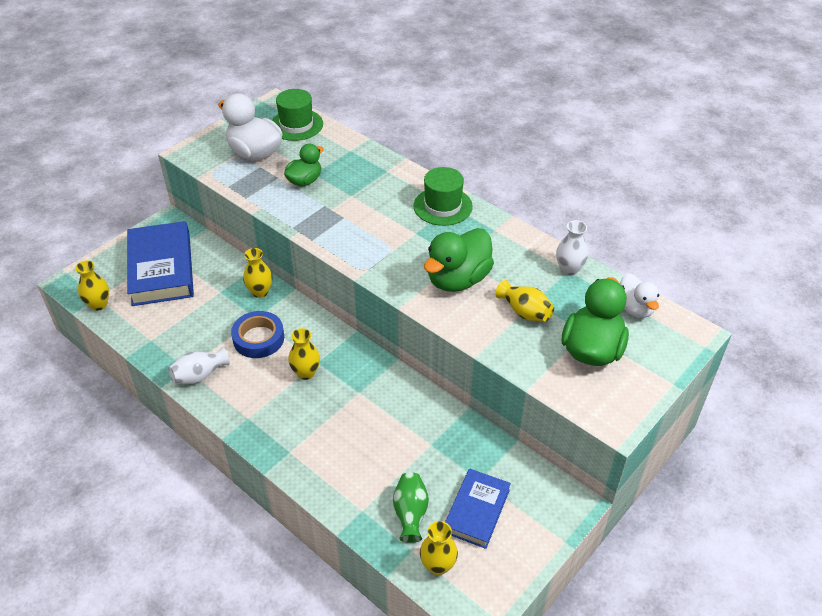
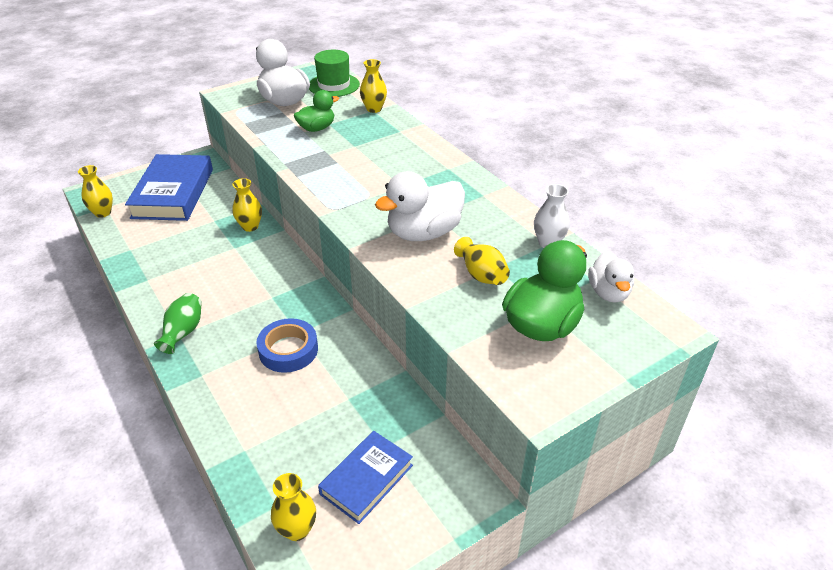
camera: 15 degrees right, 5 degrees down
white vase [169,347,230,384] -> none
blue tape [231,311,284,358] -> blue tape moved to [256,318,318,373]
yellow vase [288,328,320,380] -> yellow vase moved to [360,59,387,113]
green vase [393,472,429,543] -> green vase moved to [154,293,202,354]
green hat [413,167,473,226] -> none
green duck [424,228,494,292] -> white duck [375,171,465,241]

